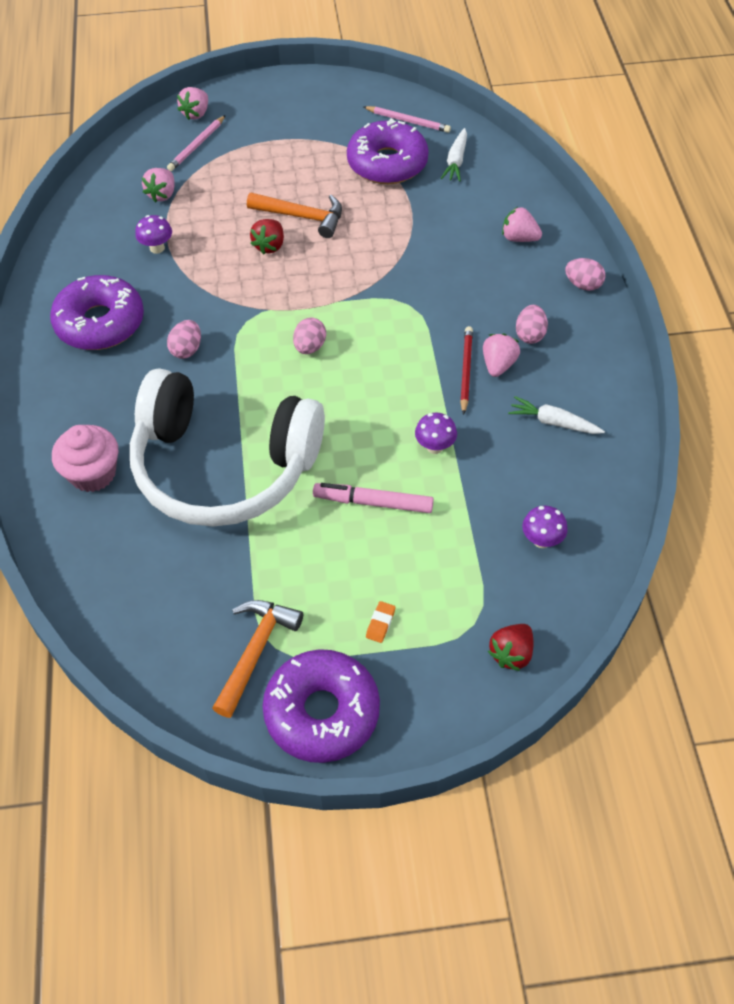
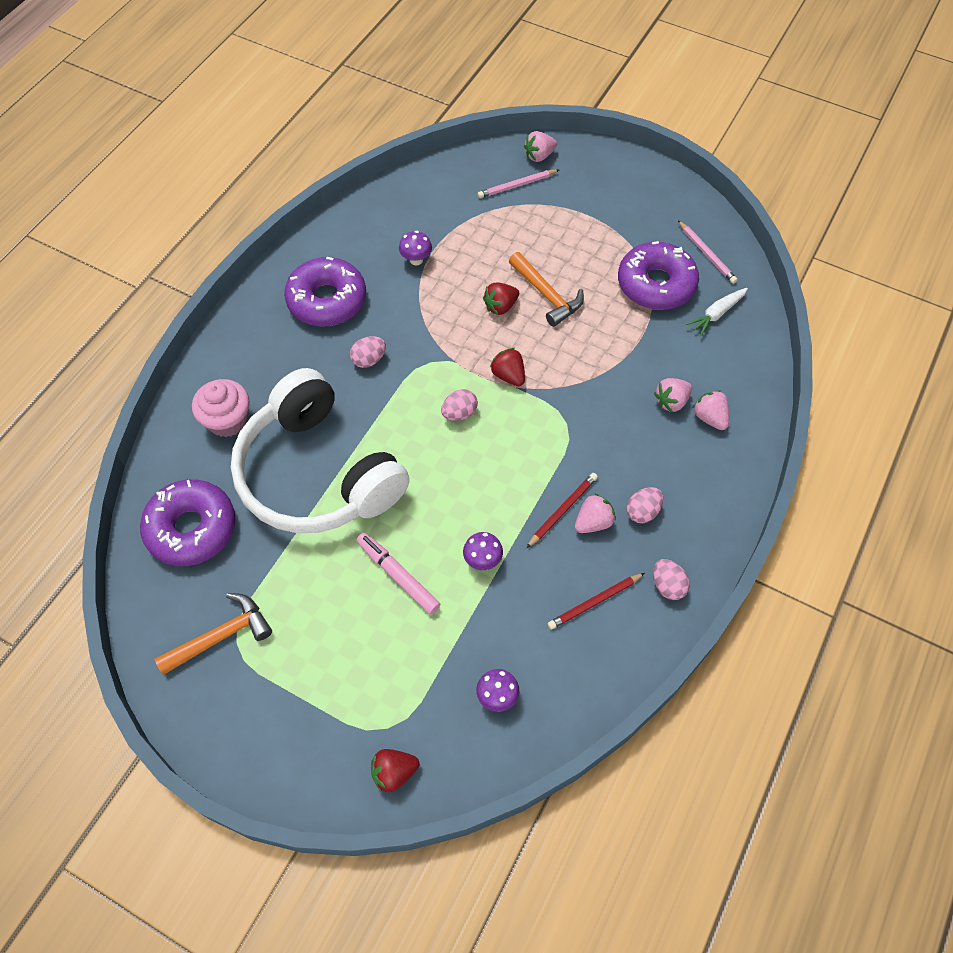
camera: 35 degrees right, 5 degrees up
pink strawberry [142,168,175,202] -> pink strawberry moved to [654,378,692,413]
purple donut [262,649,380,763] -> purple donut moved to [140,479,236,566]
orange eraser [366,601,396,643] -> none
white carrot [508,396,605,434] -> red pencil [548,573,645,630]
pink egg [565,258,605,291] -> pink egg moved to [653,559,690,600]
none -> red strawberry [490,348,525,386]

